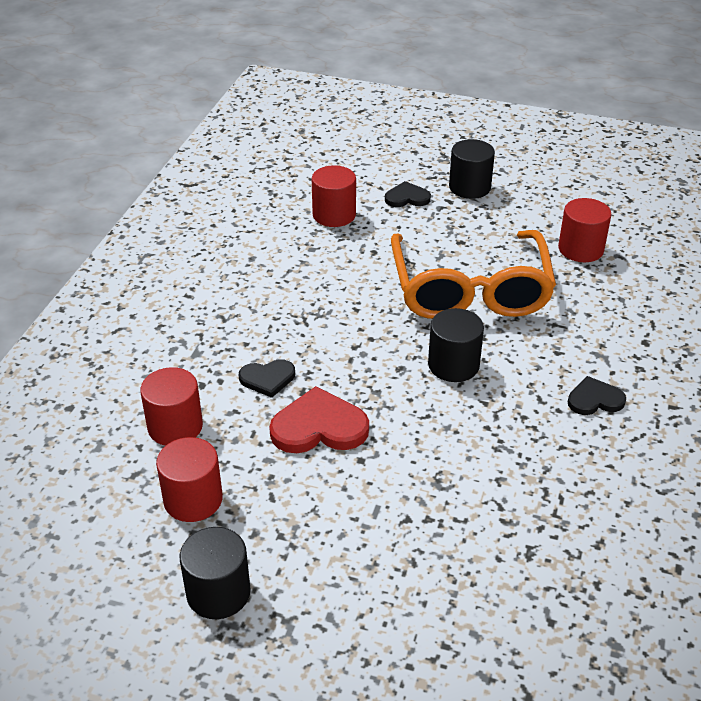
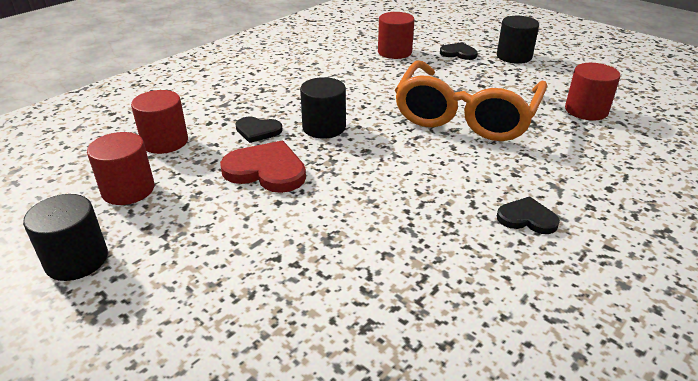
camera: 25 degrees right, 5 degrees down
black cylinder [428,308,484,382] -> black cylinder moved to [300,77,346,139]

